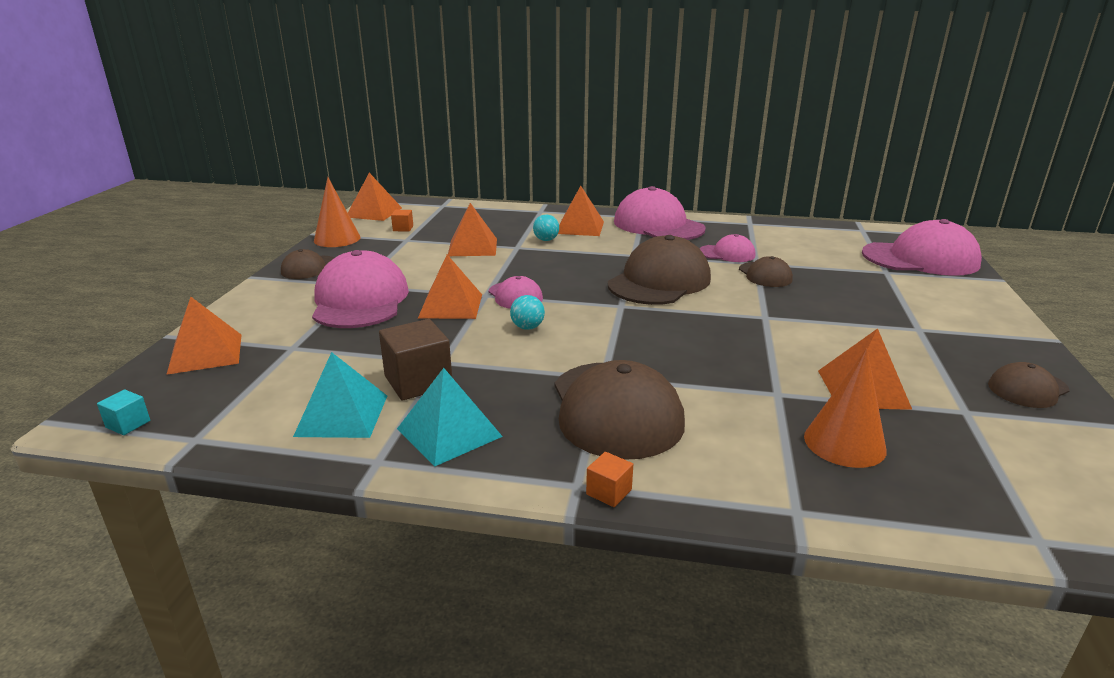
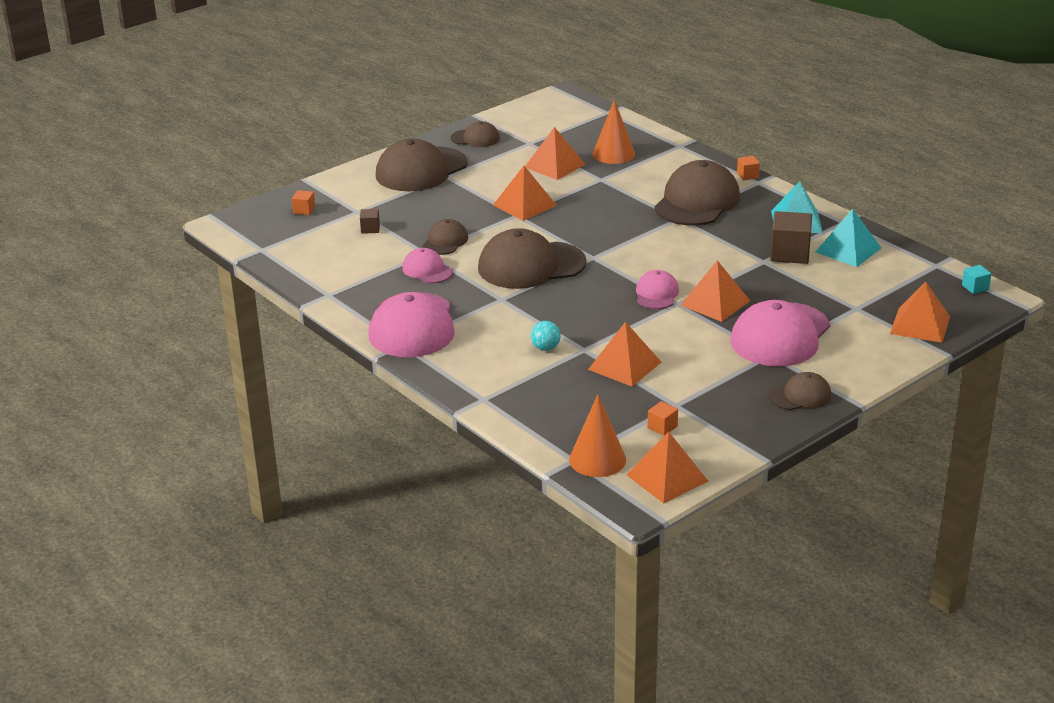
camera: 140 degrees left, 5 degrees up
orange cone [314,177,361,247] -> orange cone moved to [569,394,626,477]
turquoise ball [510,295,545,330] -> none
orange pyramid [558,186,604,236] -> orange pyramid moved to [493,166,557,221]
pink cap [862,219,982,276] -> orange cube [292,190,315,215]
none -> brown cube [360,209,380,234]
none -> brown cap [376,138,467,191]

